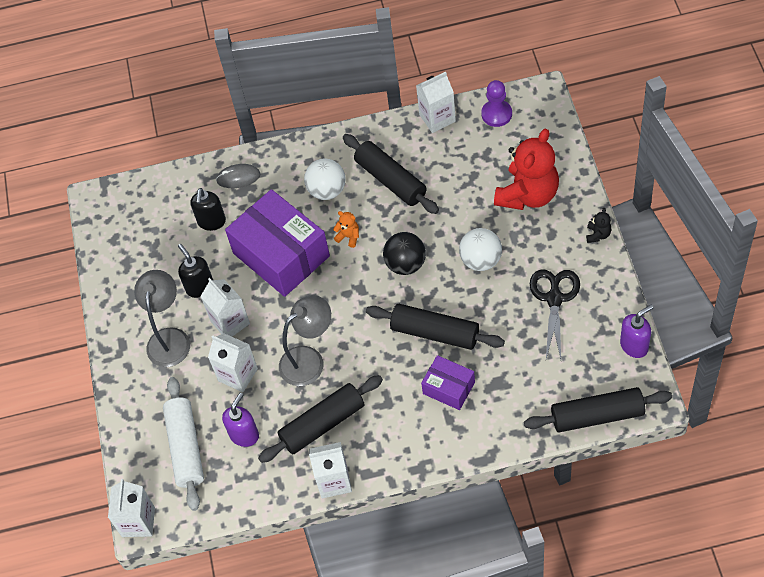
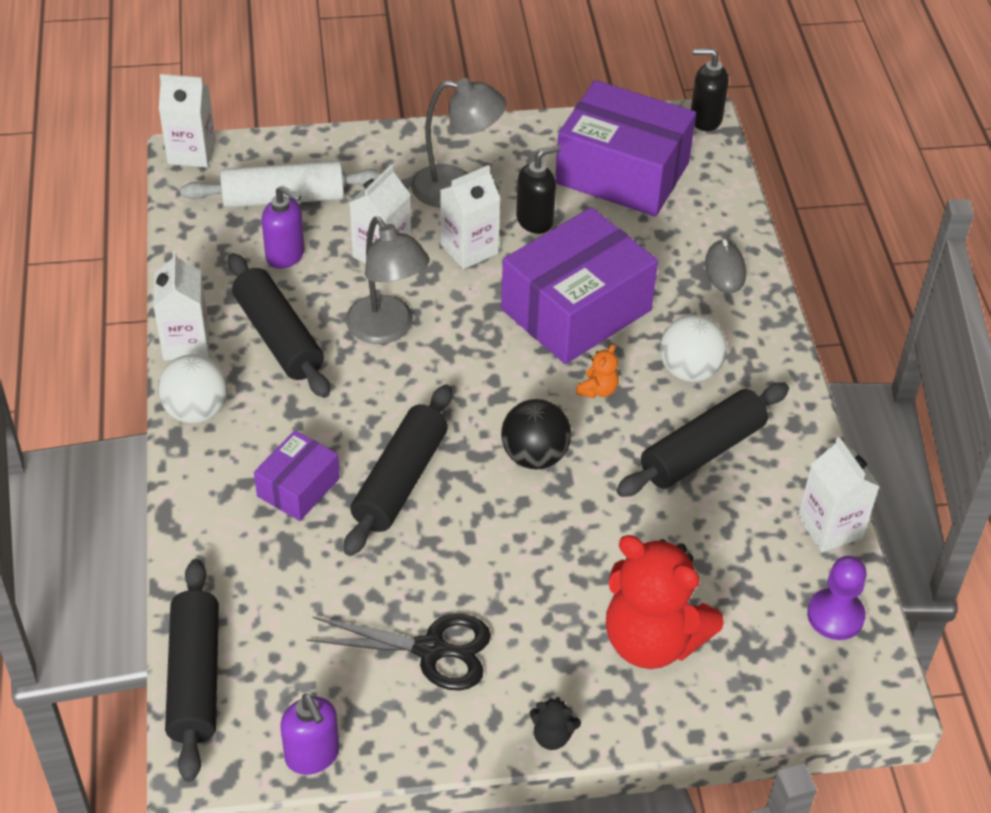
camera: 85 degrees right, 10 degrees down
black soap dispenser [190,188,226,231] -> black soap dispenser moved to [691,48,729,131]
white ball [459,228,502,271] -> white ball moved to [158,354,228,423]
none -> purple box [555,80,696,217]

